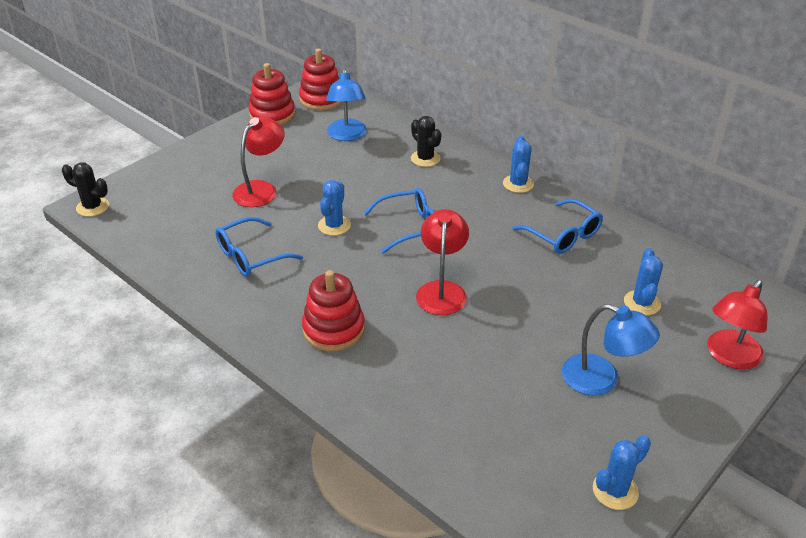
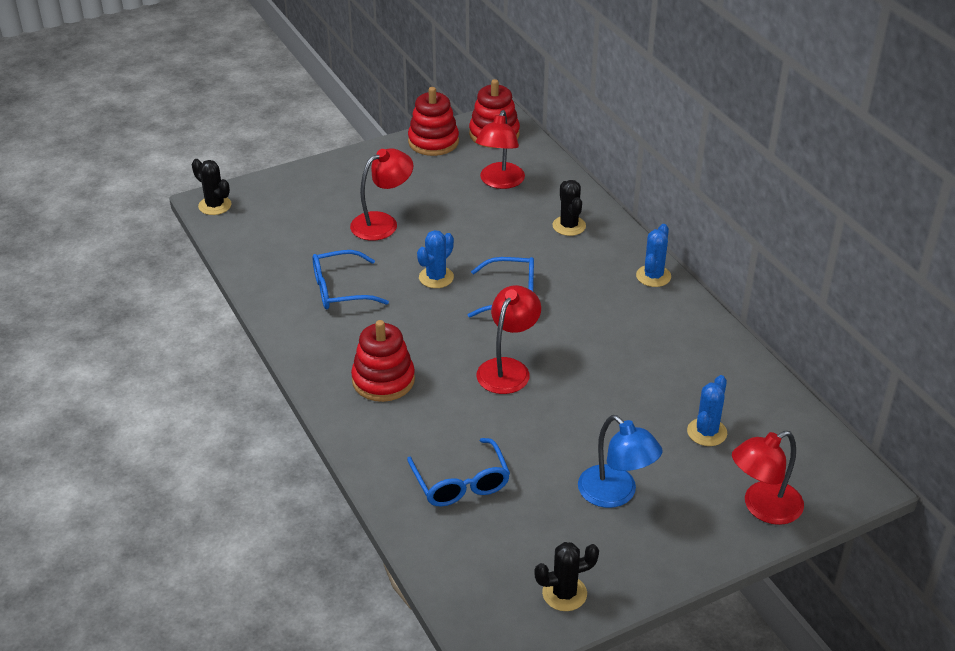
camera: 20 degrees right, 0 degrees up
blue lamp [326,68,367,141] -> red lamp [476,110,525,189]
blue glasses [512,199,603,254] -> blue glasses moved to [407,438,510,506]
blue cactus [593,435,651,510] -> black cactus [534,542,599,611]

